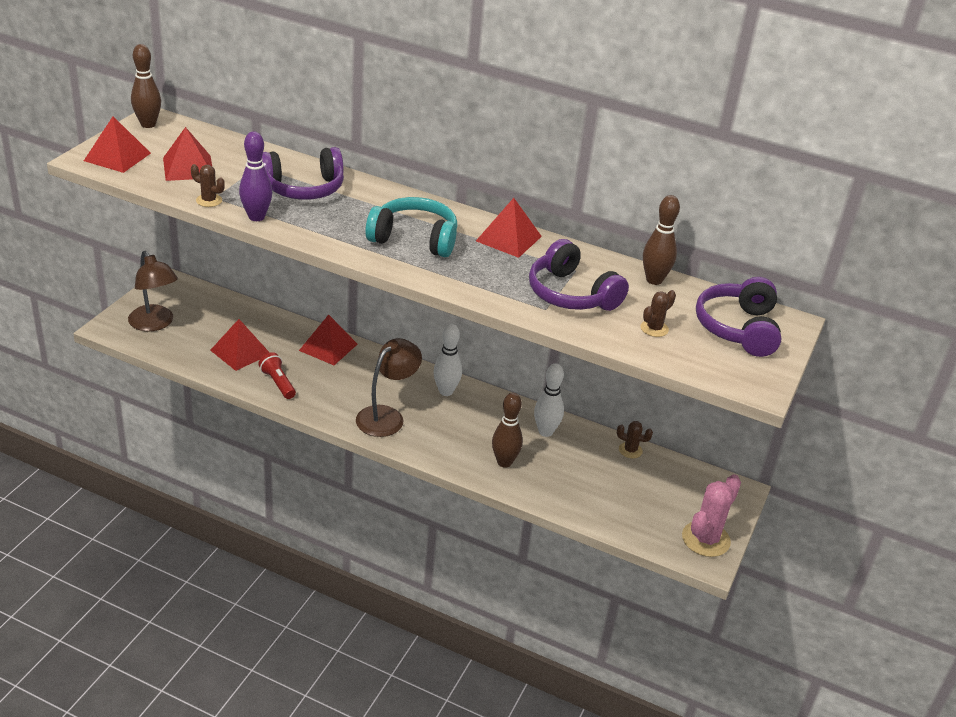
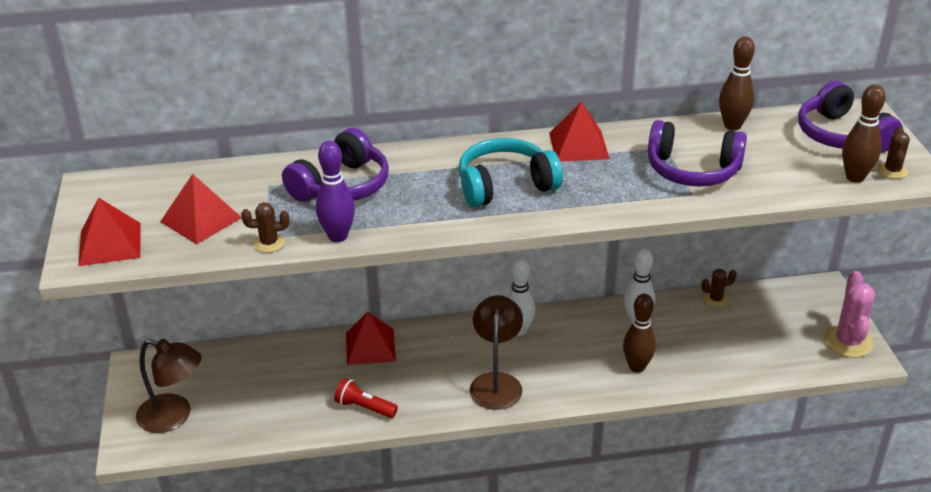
camera: 30 degrees left, 0 degrees up
brown bowling pin [131,44,161,128] -> brown bowling pin moved to [842,84,886,183]
red pyramid [210,319,270,371] -> none
brown cactus [640,290,676,337] -> brown cactus moved to [878,127,910,179]

